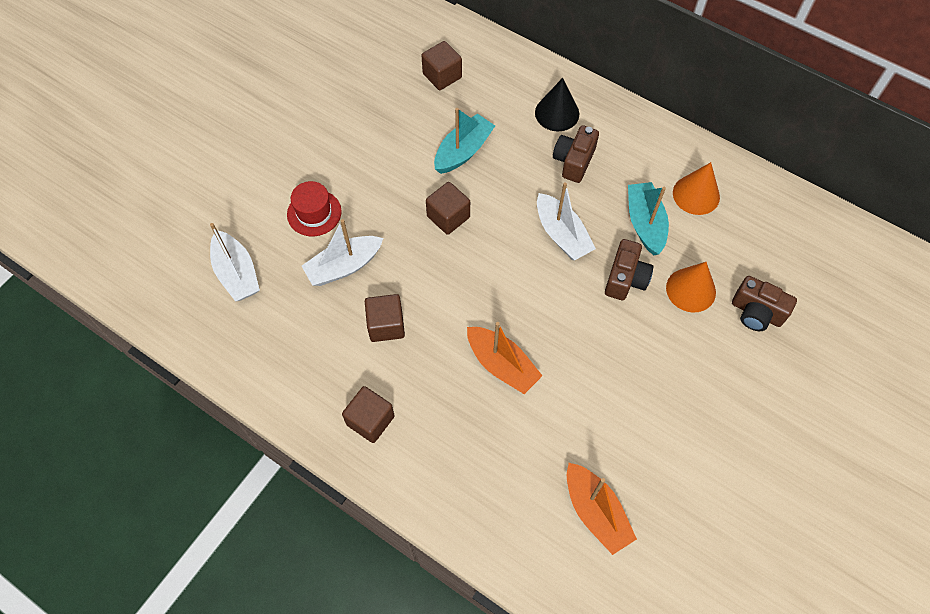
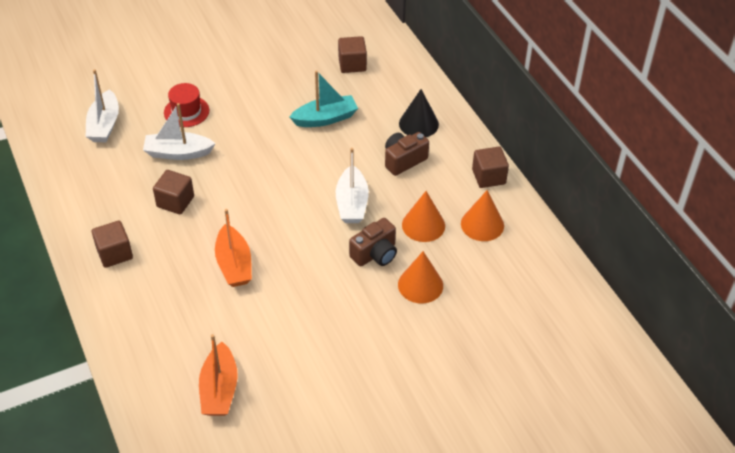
camera: 30 degrees right, 15 degrees down
brown cube [426,182,470,235] -> brown cube moved to [472,146,509,188]
turquoise boat [628,182,669,255] -> orange cone [402,191,445,242]
brown camera [732,276,797,331] -> none

